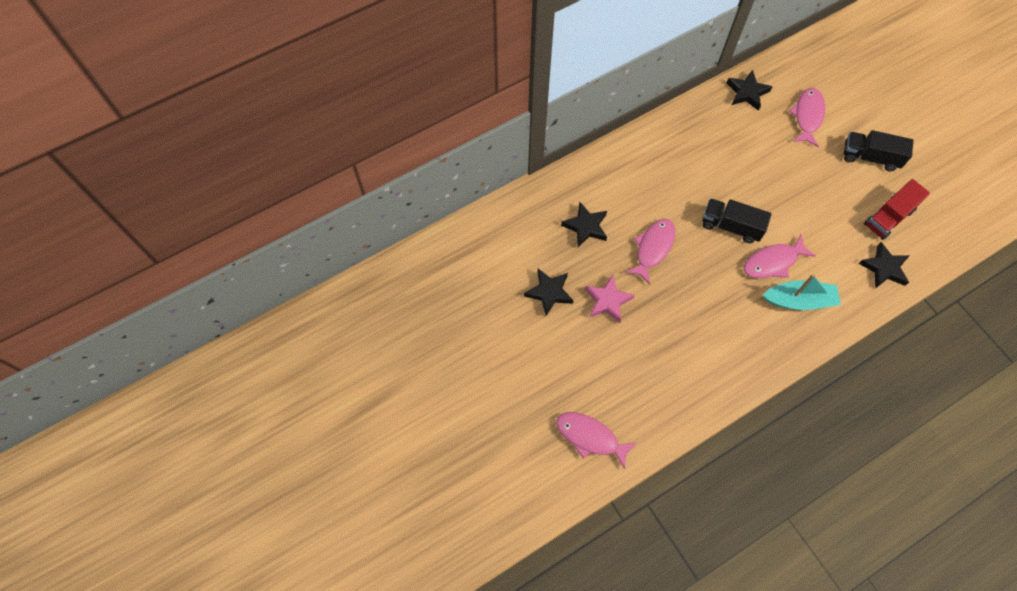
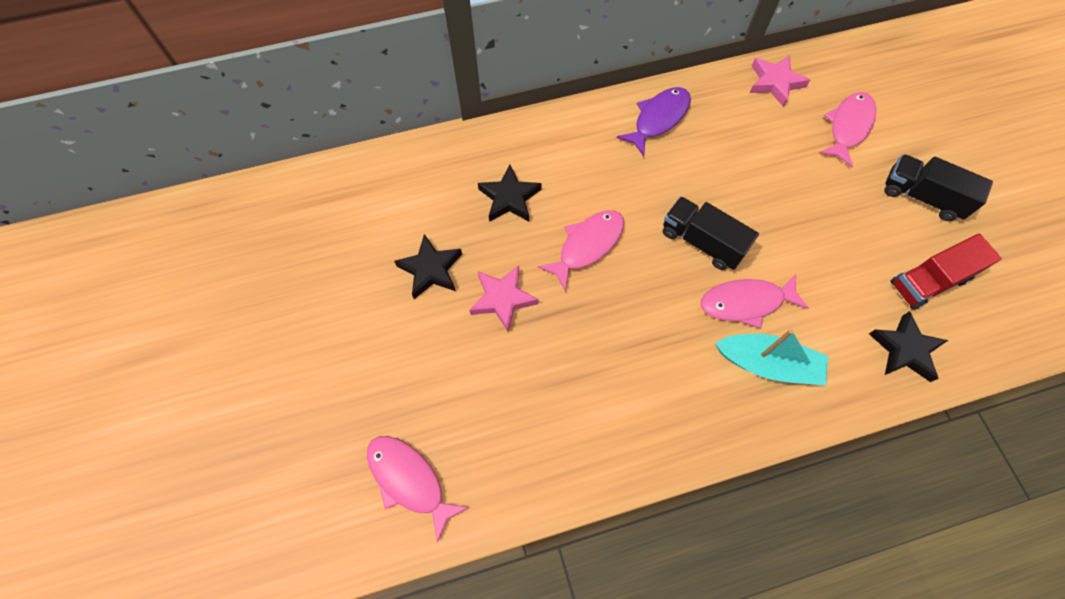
camera: 15 degrees right, 0 degrees up
black star [727,70,772,111] -> pink star [750,55,810,107]
none -> purple fish [617,87,691,156]

